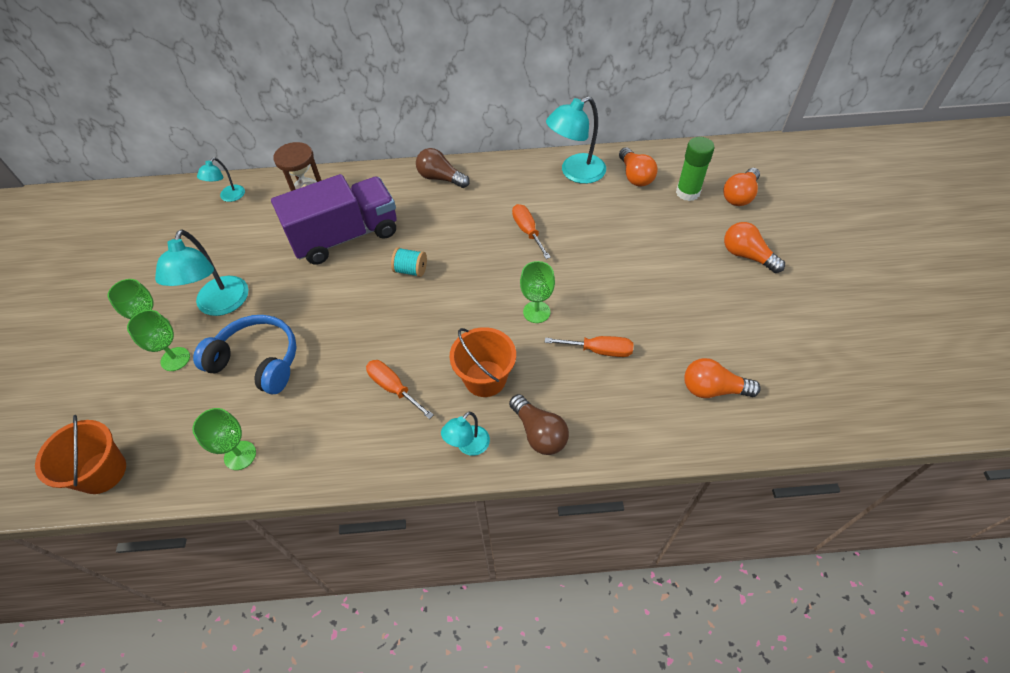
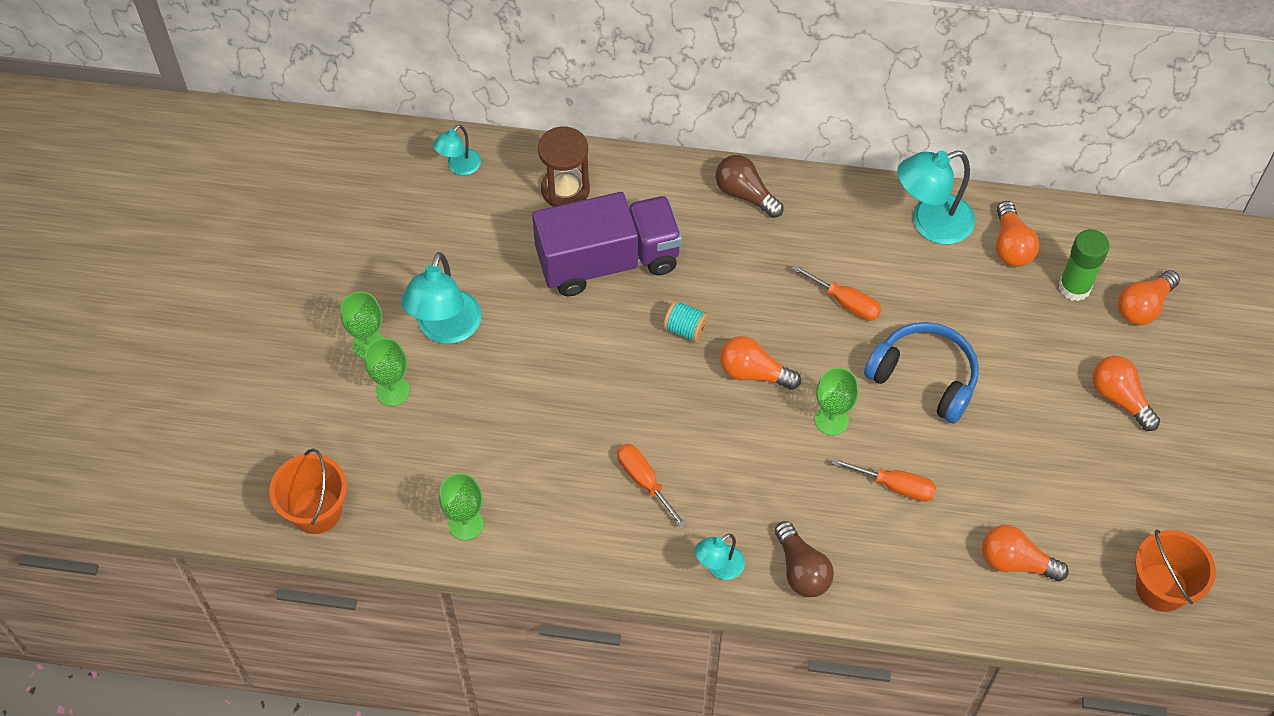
camera: 10 degrees right, 5 degrees up
blue headphones [193,315,297,395] -> blue headphones moved to [864,322,979,424]
orange bucket [449,327,516,397] -> orange bucket moved to [1135,529,1216,612]
orange screwdriver [512,204,551,259] -> orange screwdriver turned 135 degrees clockwise [792,264,881,321]
none -> orange light bulb [720,336,801,390]

